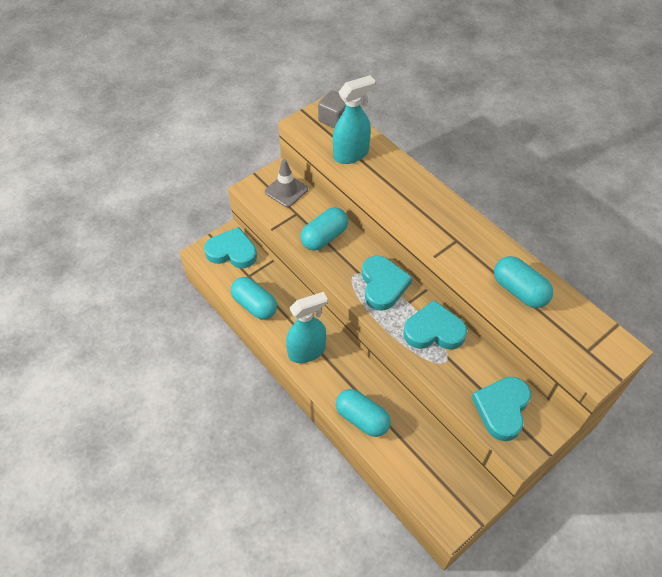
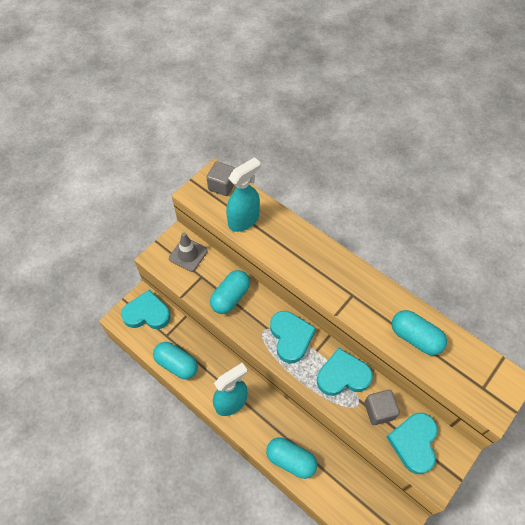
camera: 10 degrees left, 5 degrees up
none -> grey cube [364,390,400,425]

